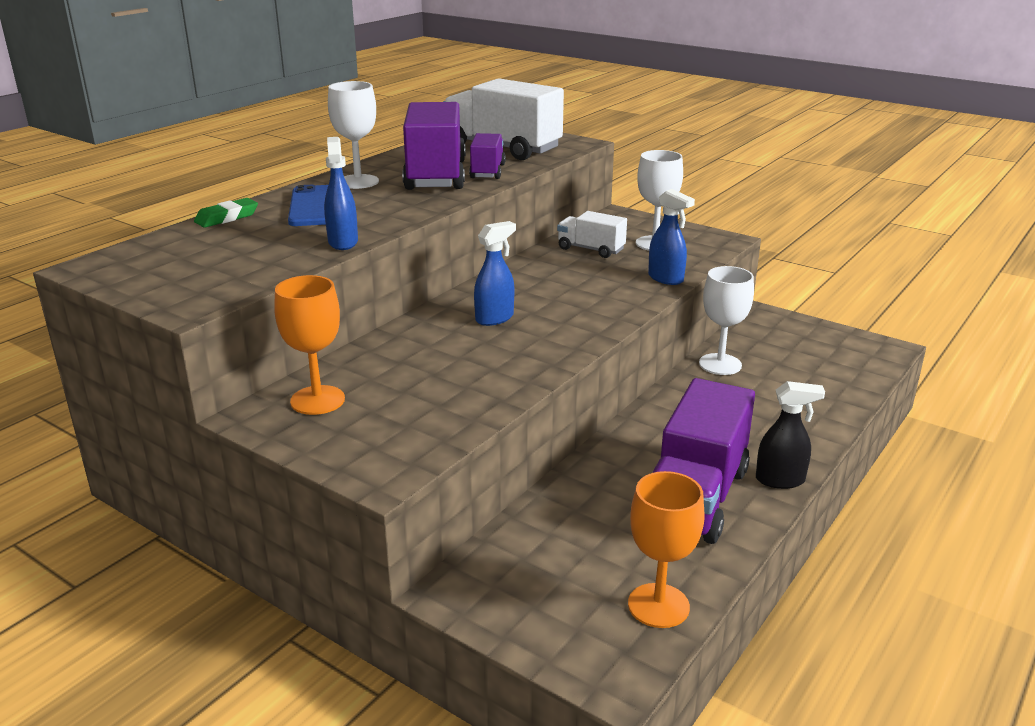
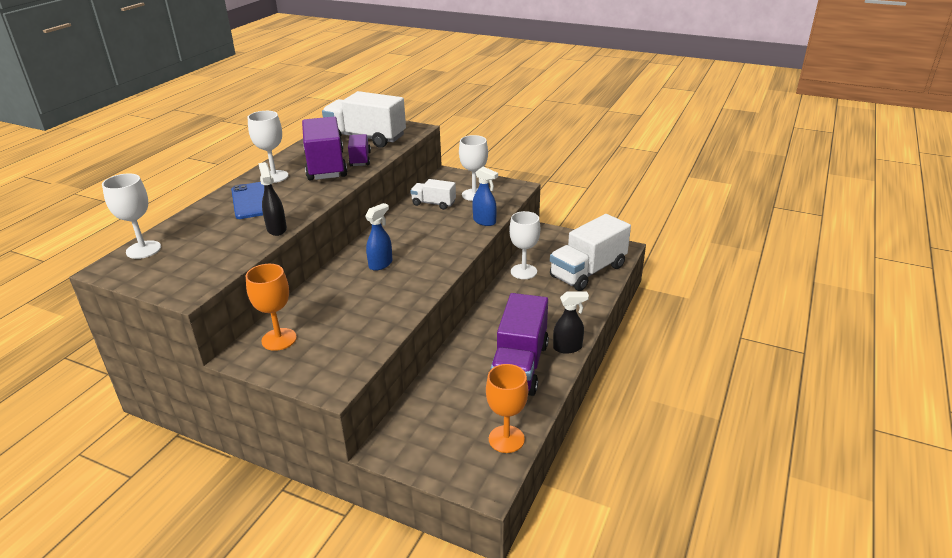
camera: 10 degrees left, 5 degrees up
green eraser [194,198,258,228] -> none
blue spray bottle [324,137,358,250] -> black spray bottle [258,162,287,236]
none -> white goblet [102,173,161,259]
none -> white truck [550,214,631,291]

